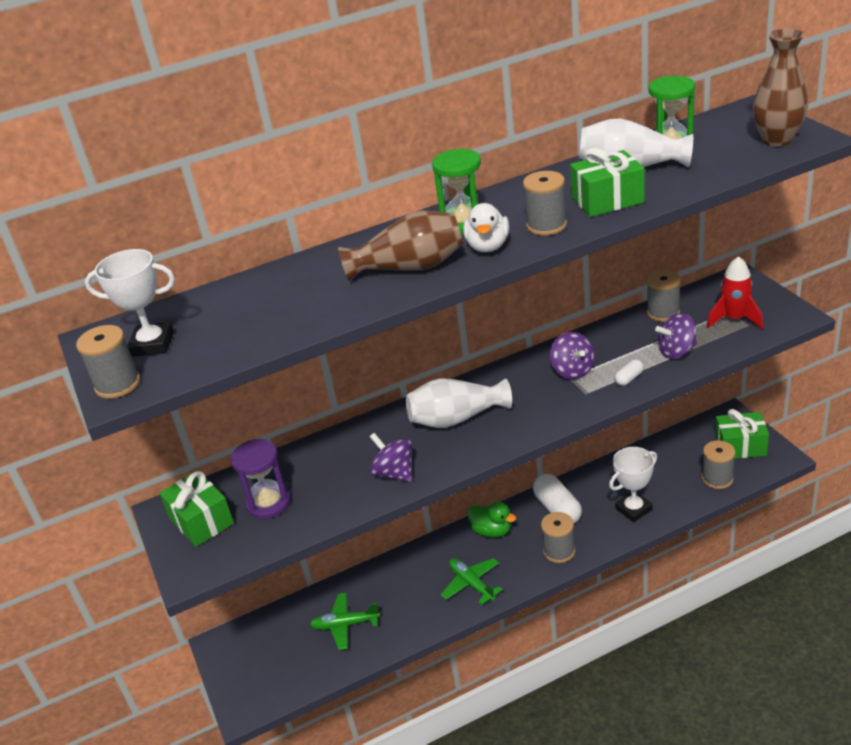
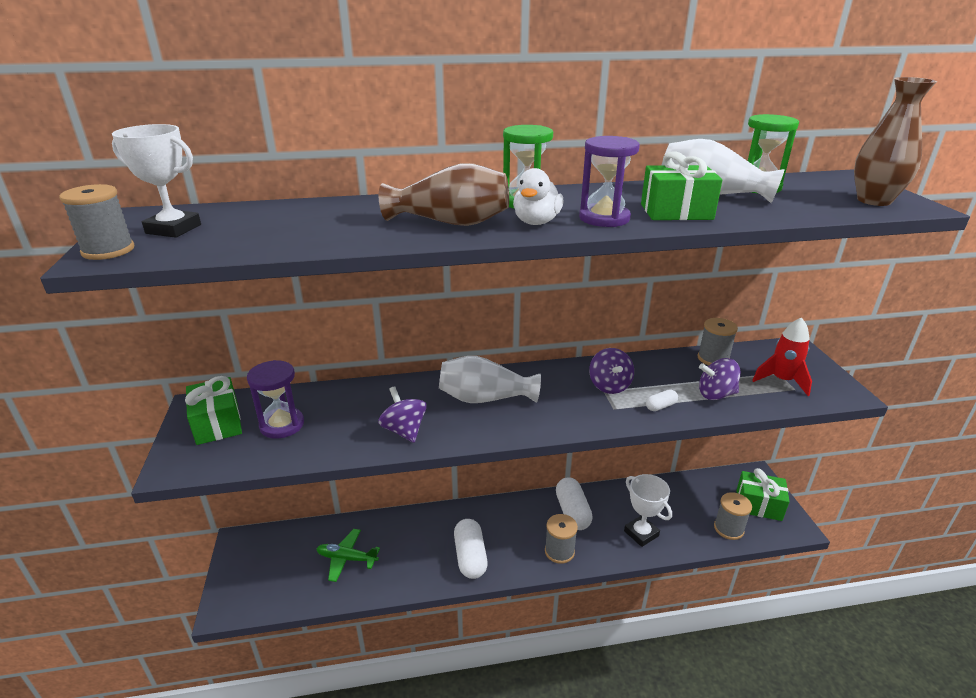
camera: 10 degrees right, 5 degrees down
green plane [441,558,503,605] -> white capsule [454,519,488,579]
green duck [467,502,516,538] -> none
grey spool [523,171,567,235] -> purple hourglass [579,136,640,227]
white trophy [609,447,657,522] -> white trophy turned 75 degrees clockwise [624,474,672,547]

